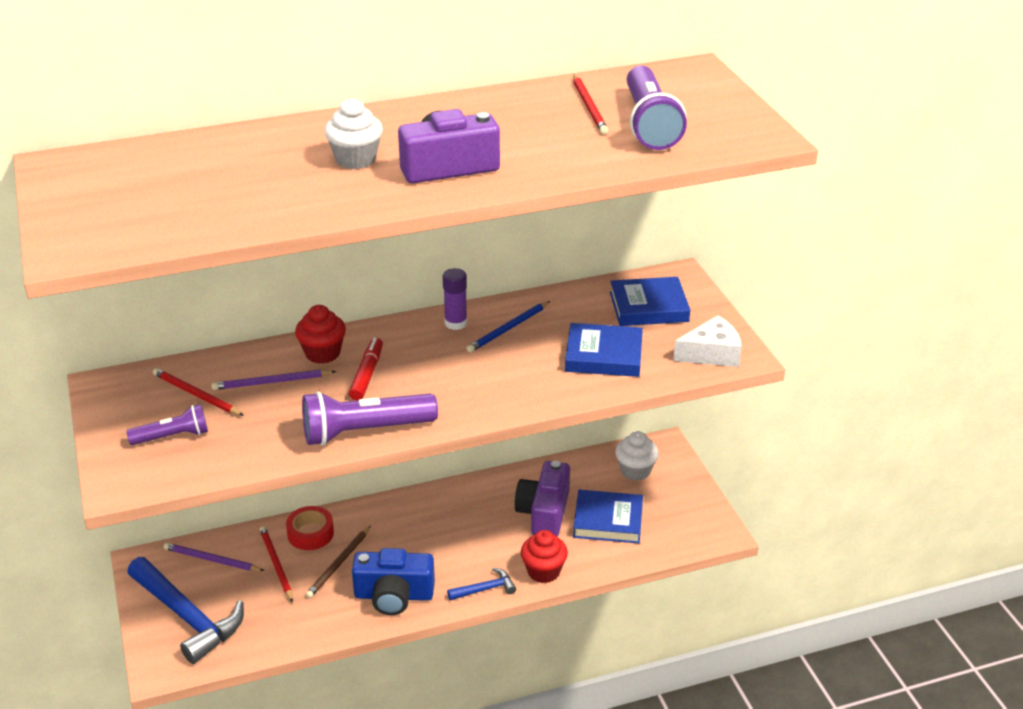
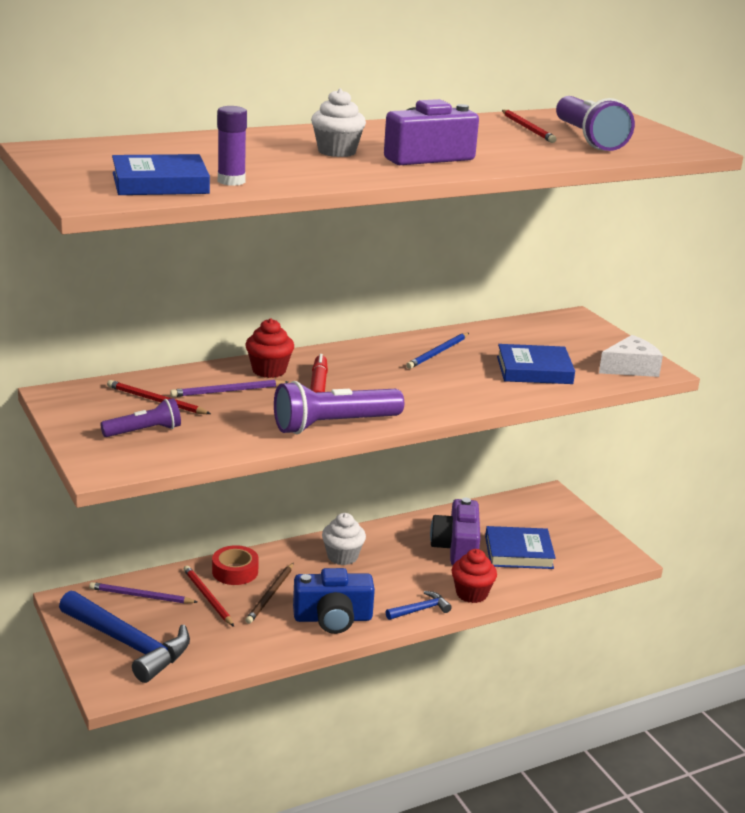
camera: 10 degrees left, 10 degrees down
purple glue stick [443,268,467,330] -> purple glue stick moved to [217,106,247,186]
blue book [610,277,690,326] -> blue book moved to [112,154,210,195]
white cupcake [615,431,659,481] -> white cupcake moved to [322,513,366,565]

